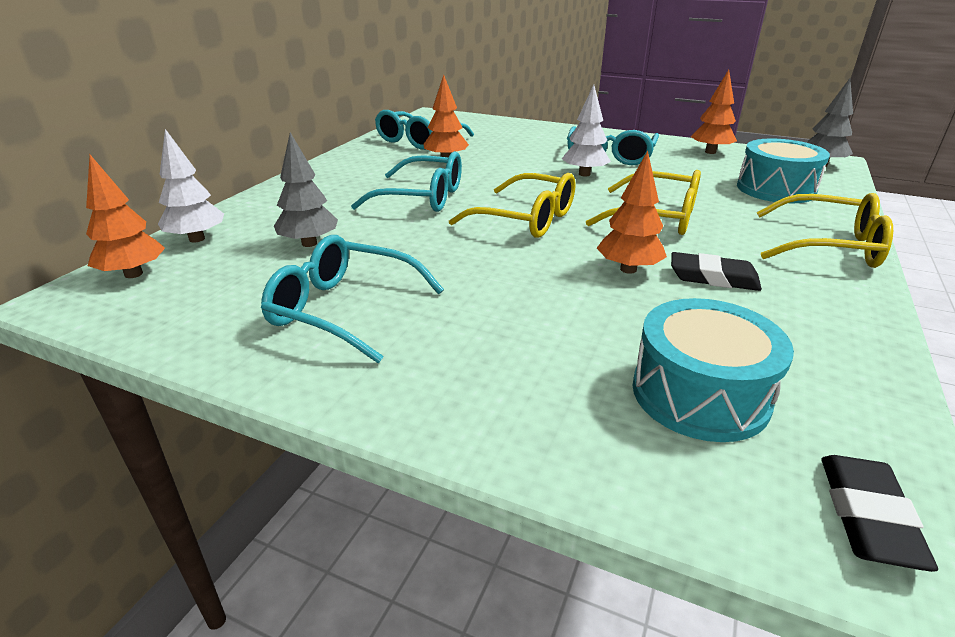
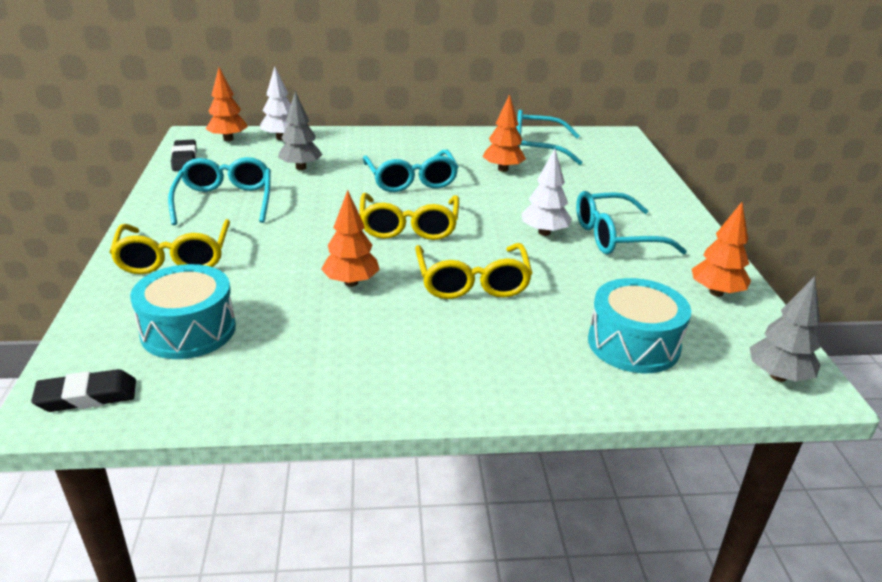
camera: 60 degrees right, 0 degrees up
black eraser [671,252,762,291] -> black eraser moved to [171,140,197,171]
yellow glasses [757,193,893,268] -> yellow glasses moved to [109,219,230,274]

